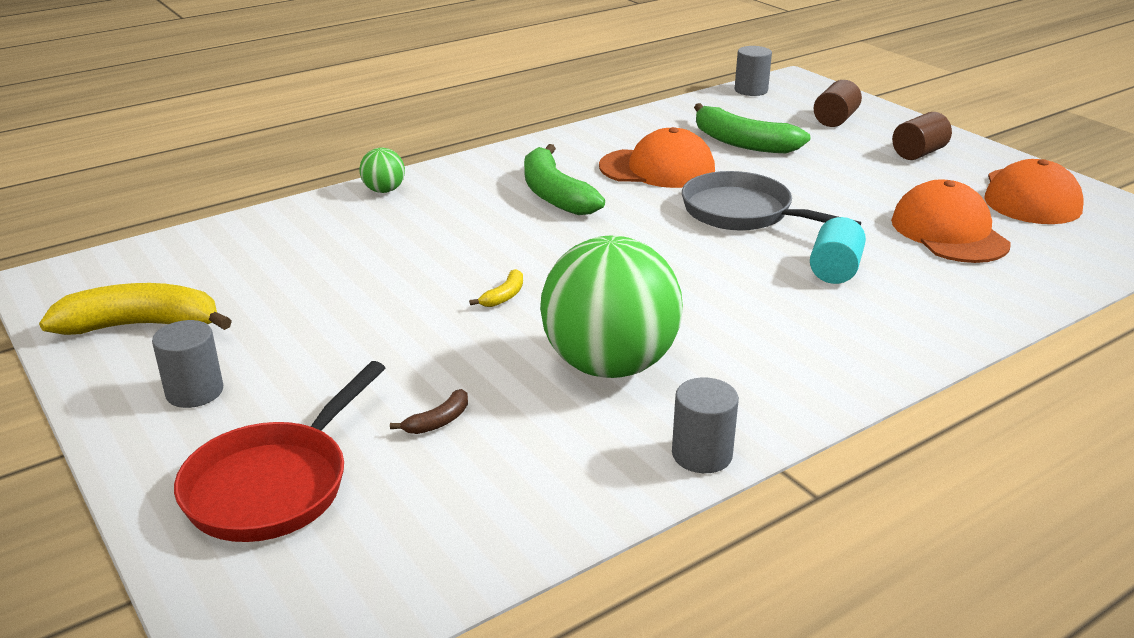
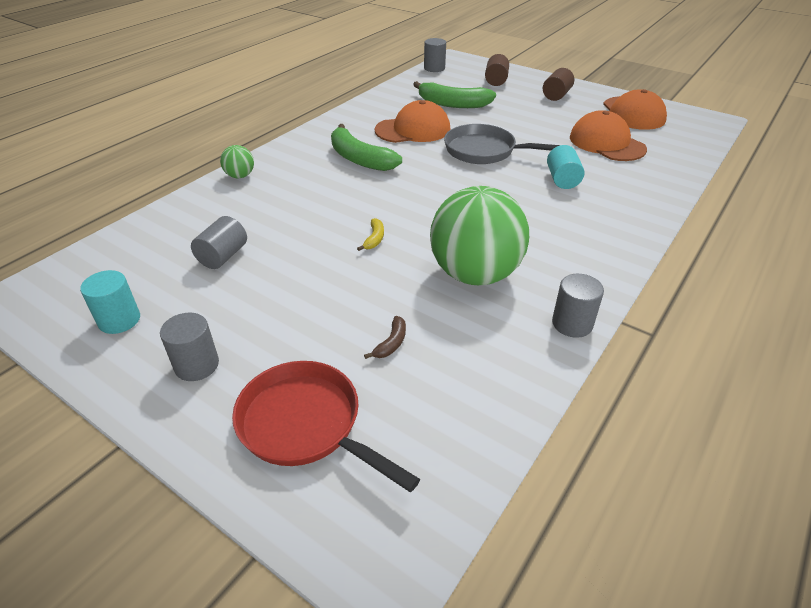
camera: 20 degrees left, 10 degrees up
yellow banana [39,283,232,335] -> turquoise cylinder [80,270,140,334]
red pan [174,361,385,542] -> red pan turned 120 degrees clockwise [232,361,420,492]
none -> grey cylinder [191,216,247,269]

